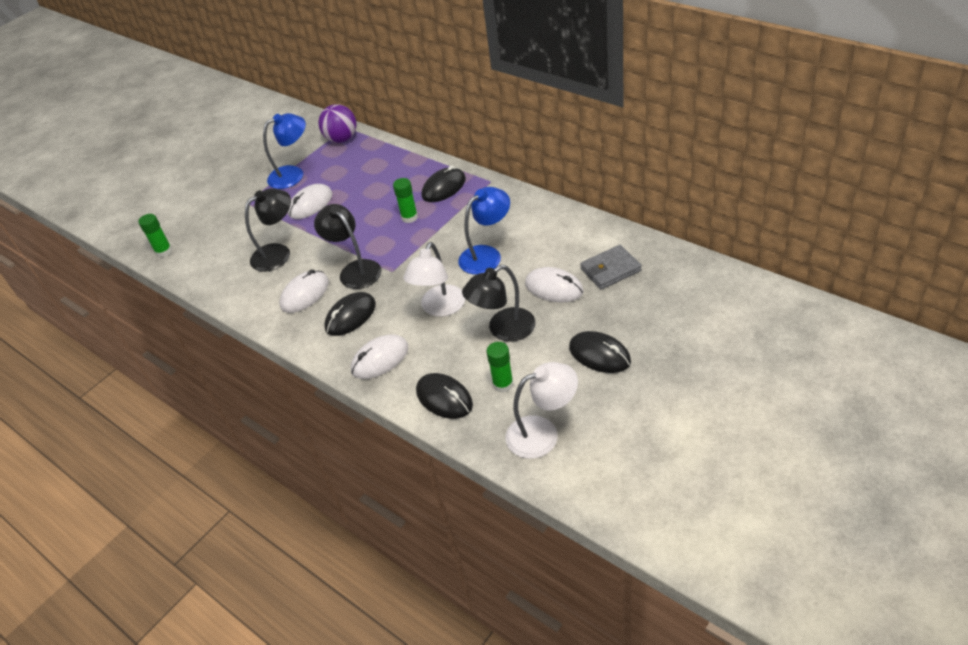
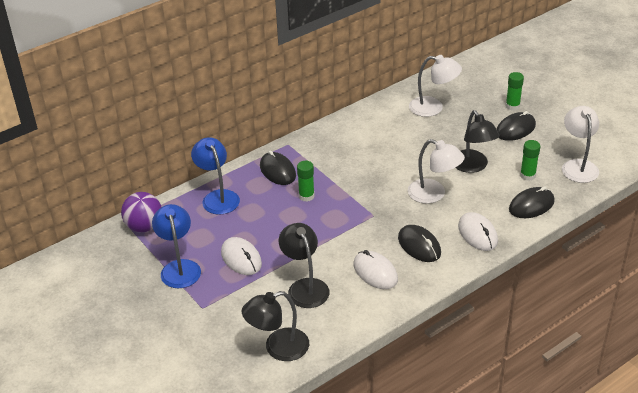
camera: 80 degrees left, 5 degrees down
green glue stick [139,214,172,257] -> green glue stick moved to [506,72,524,111]
black lamp [314,204,381,289] -> black lamp moved to [242,291,309,361]
blue lamp [458,187,510,275] -> blue lamp moved to [191,137,240,215]
white mouse [525,267,583,302] -> none
grey wallet [580,245,642,290] -> white lamp [409,55,462,117]

